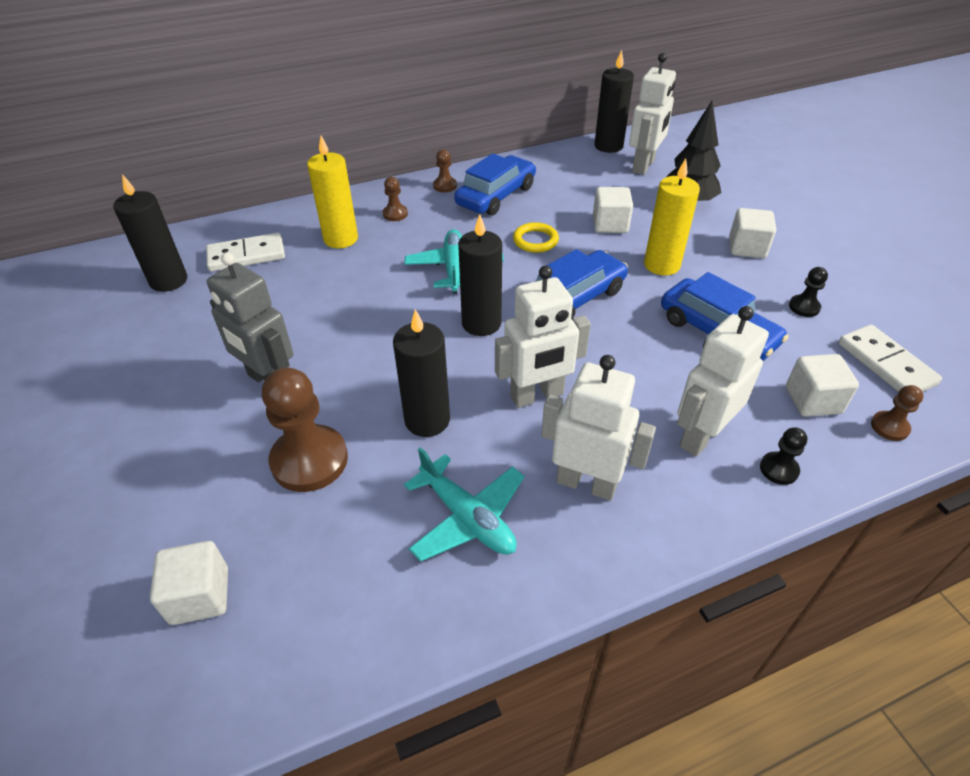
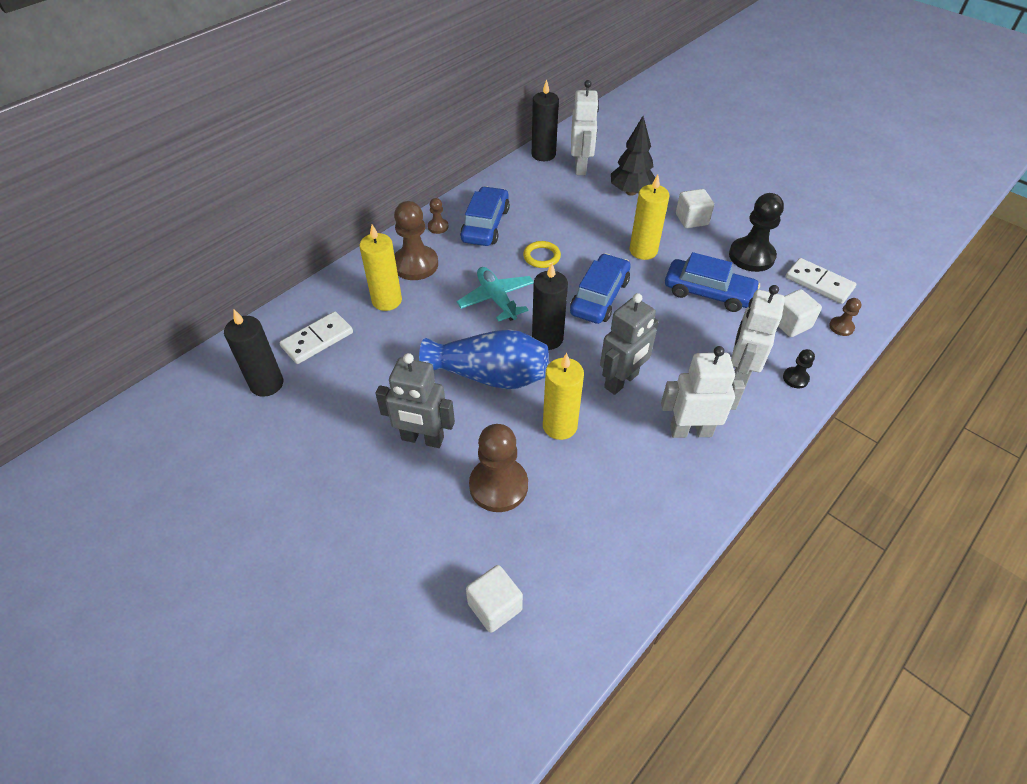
camera: 25 degrees left, 5 degrees up
brown pawn [383,177,408,221] -> brown pawn [394,201,438,280], size x2.09
black candle [393,309,450,437] -> yellow candle [543,353,584,440]
turquoise plane [404,447,525,562] -> none
white robot [495,265,591,408] -> grey robot [600,293,659,395]
white cube [593,187,633,233] -> none
black pawn [789,267,828,317] -> black pawn [729,193,784,272], size x2.09
none -> blue vase [419,329,549,389]

